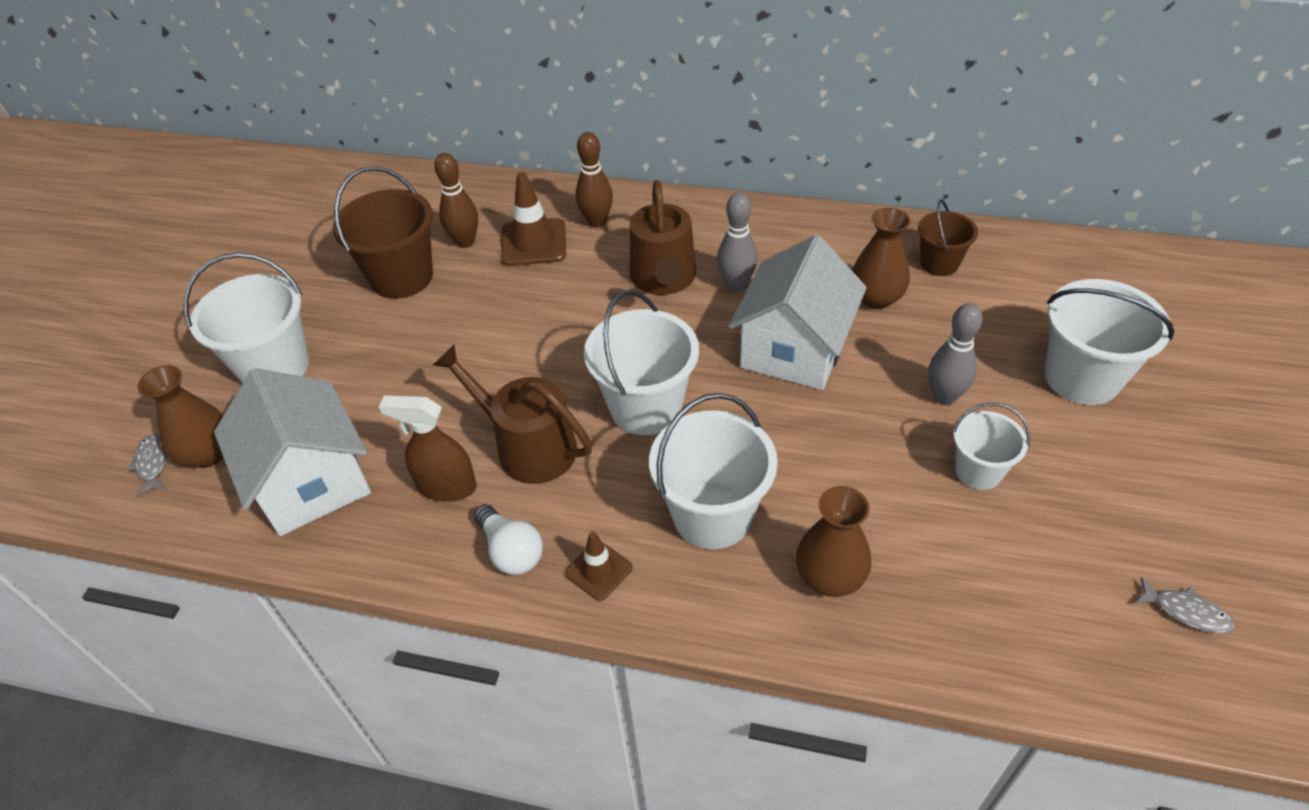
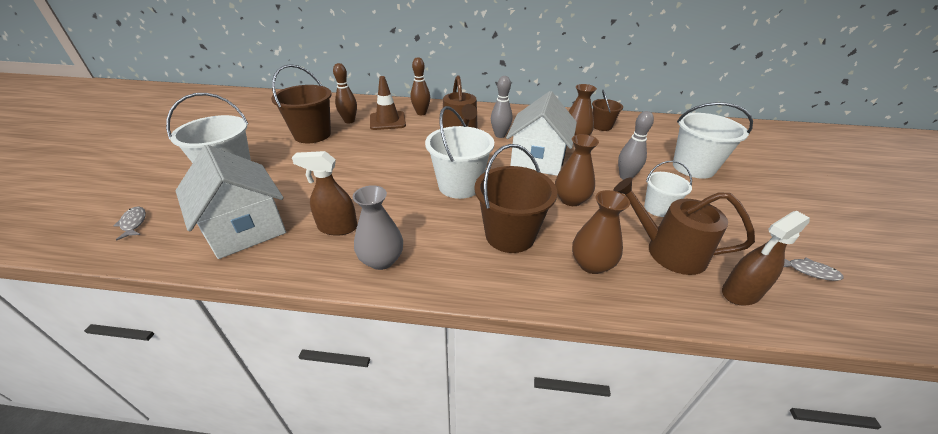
camera: 10 degrees left, 10 degrees down
brown vase [137,365,223,468] -> brown vase moved to [555,134,599,206]
brown watering can [433,345,592,484] -> brown watering can moved to [613,177,755,275]
white light bulb [474,504,543,575] -> grey vase [353,185,403,270]
brown traffic cone [565,531,633,601] -> none
white bucket [649,393,778,549] -> brown bucket [474,144,558,253]
none -> brown spray bottle [722,211,810,306]

